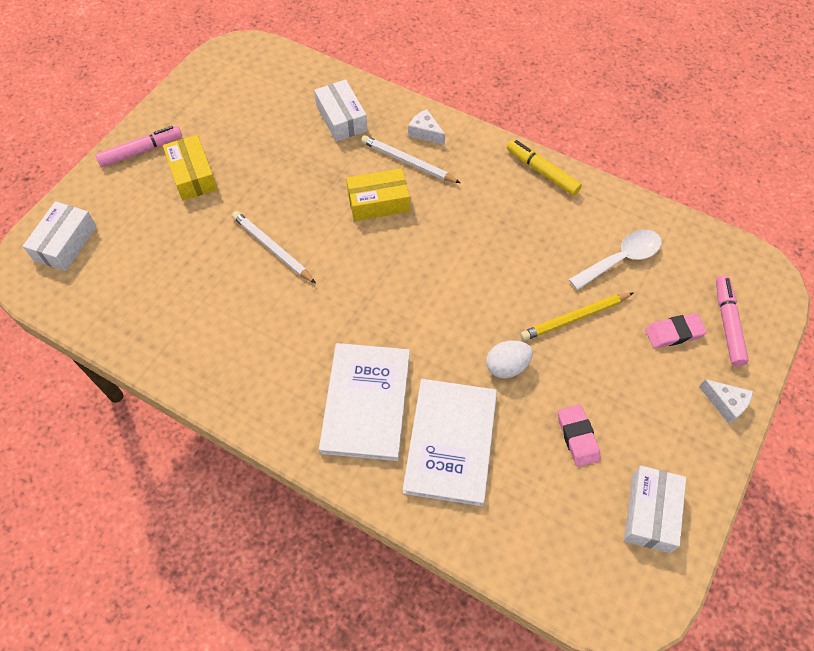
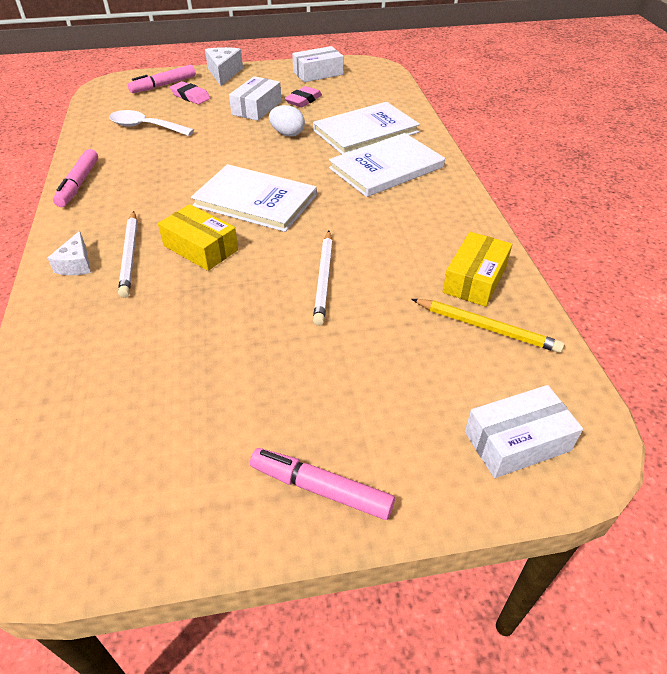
camera: 130 degrees left, 15 degrees down
yellow box [163,135,218,200] -> yellow box moved to [443,232,512,307]
white box [314,80,368,142] -> white box moved to [229,76,282,121]
yellow marker [507,139,582,196] -> pink marker [53,149,98,207]
yellow pencil [520,293,633,341] -> yellow pencil moved to [412,299,564,353]
white cheese [699,379,753,425] -> white cheese [205,47,243,86], size x1.53
none -> white book [191,164,317,232]

